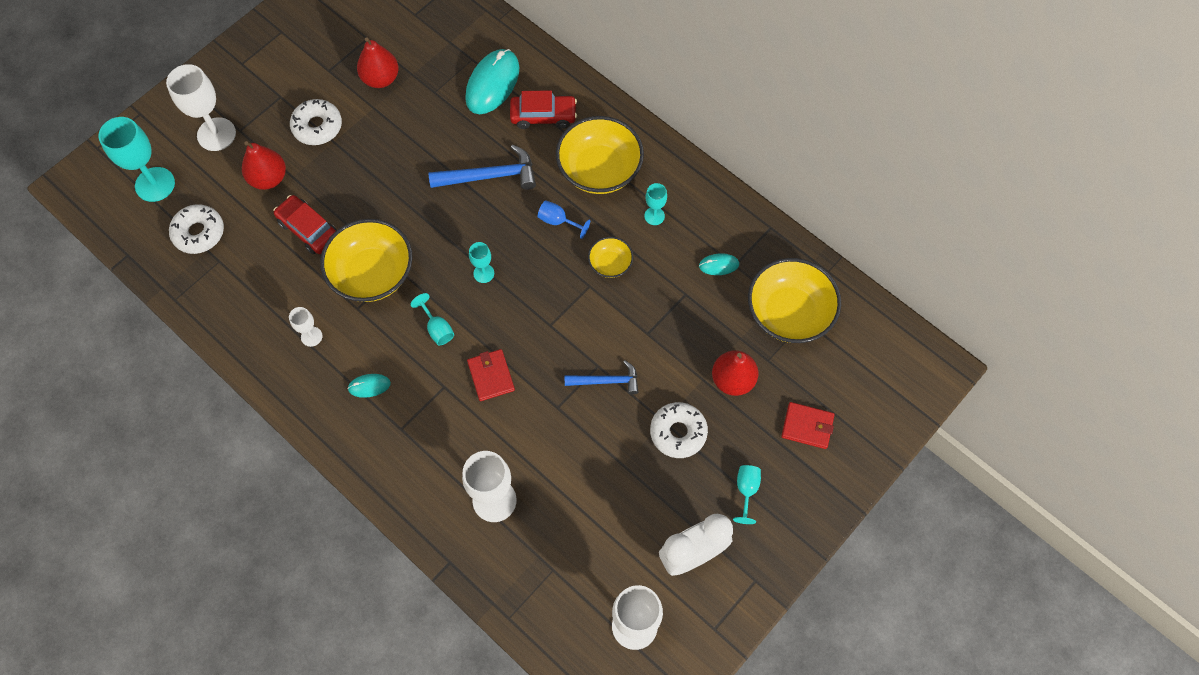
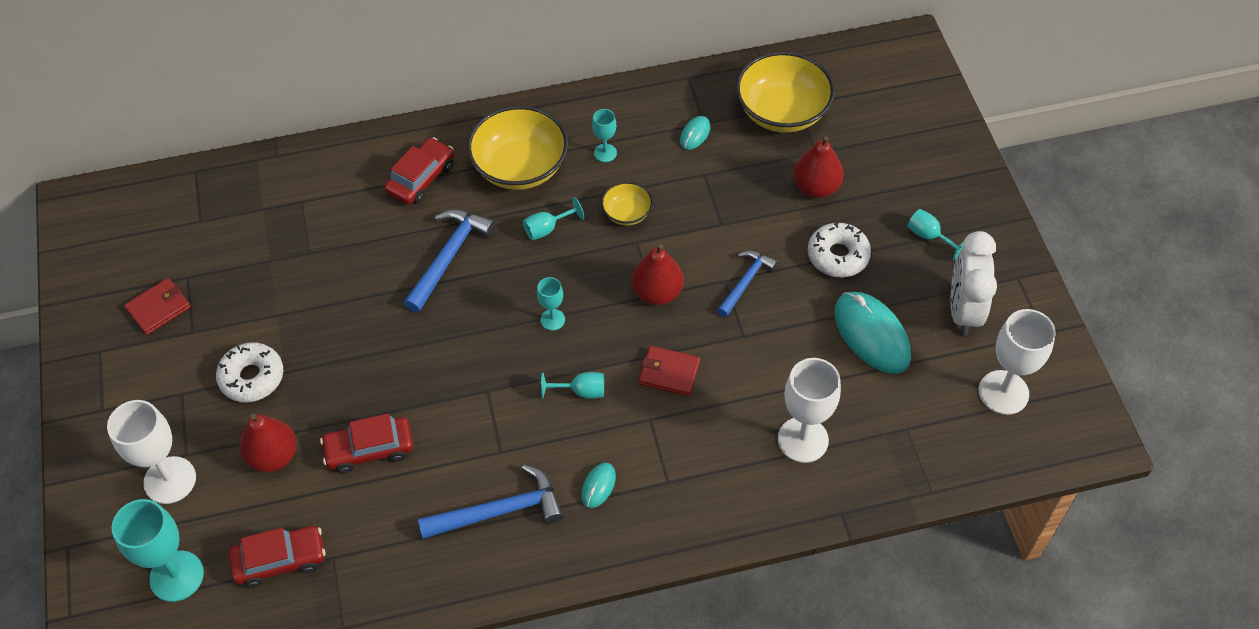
camera: 55 degrees left, 10 degrees down
white donut [169,204,224,254] -> red car [229,526,326,588]
white goblet [289,307,323,347] -> blue hammer [418,465,563,539]
yellow bowl [320,219,413,302] -> none
red pear [357,37,399,88] -> red pear moved to [632,244,684,305]
turquoise mouse [465,49,519,114] -> turquoise mouse moved to [834,292,911,374]
blue goblet [538,200,590,239] -> turquoise goblet [523,197,584,240]
red wallet [781,402,834,449] -> red wallet moved to [124,278,191,335]

